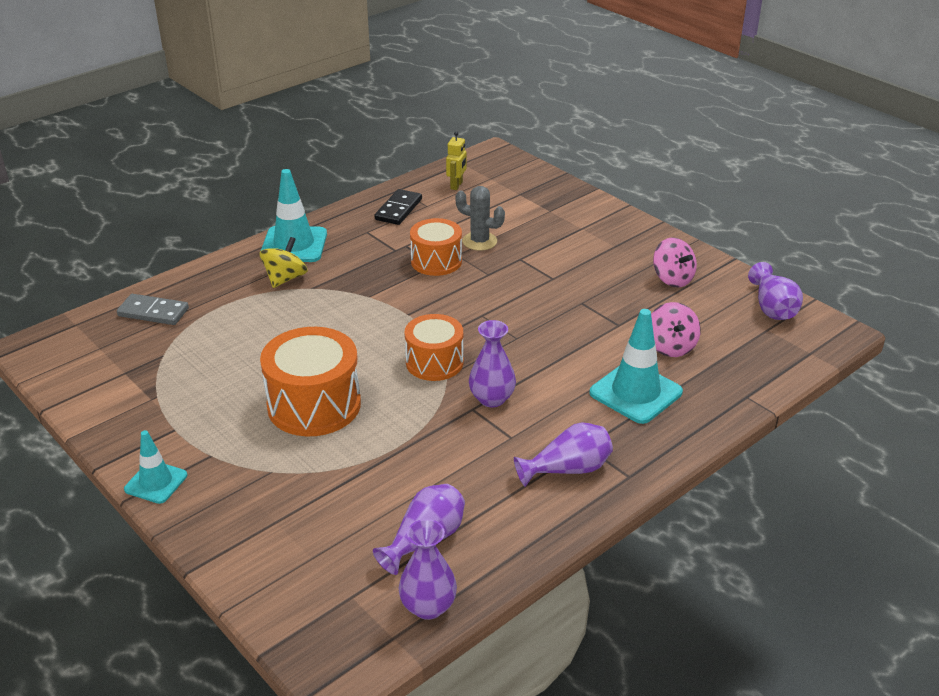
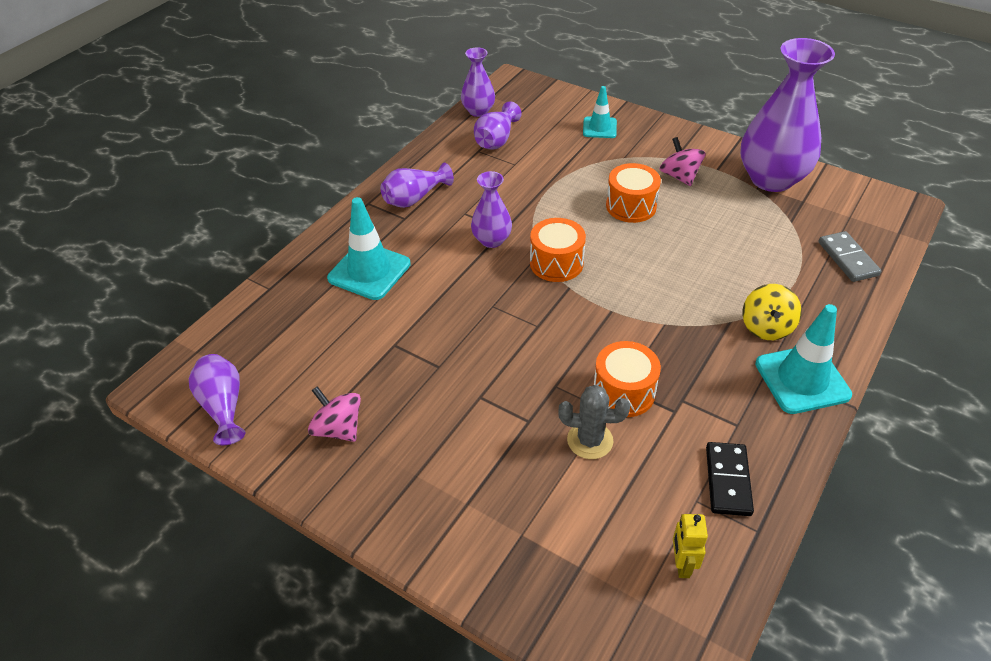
camera: 165 degrees right, 10 degrees up
grey domino [117,294,189,325] -> grey domino turned 75 degrees clockwise [819,231,881,282]
turquoise traffic cone [124,430,187,504] -> turquoise traffic cone moved to [583,86,617,138]
orange drum [260,327,361,436] -> orange drum [606,163,661,223], size x0.65
pink spinning top [651,302,701,357] -> pink spinning top moved to [660,137,706,186]
none -> purple vase [740,38,835,192]

